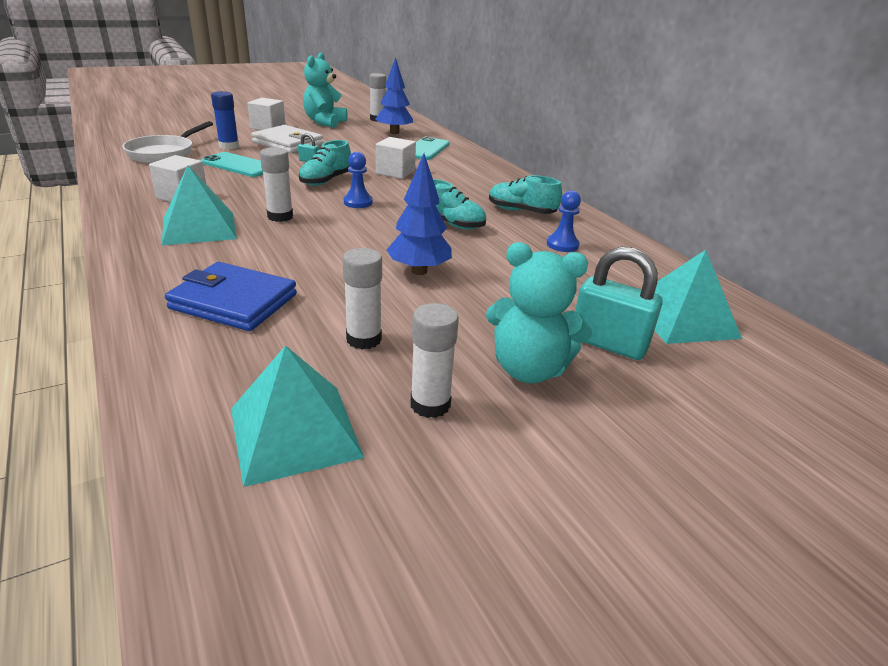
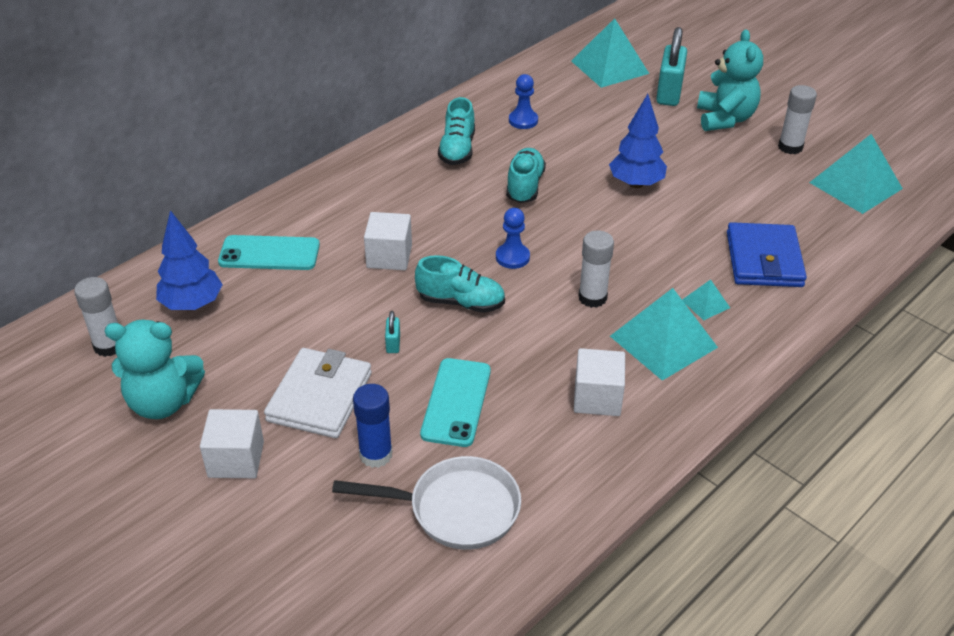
camera: 105 degrees left, 10 degrees up
white glue stick [342,248,382,350] -> none
none -> turquoise pyramid [682,279,730,320]

